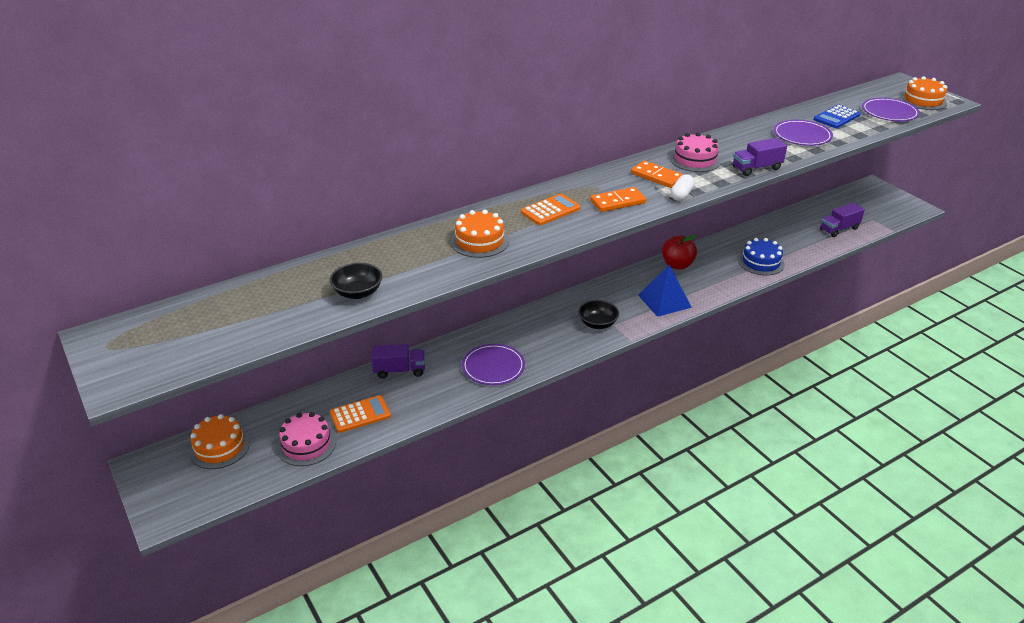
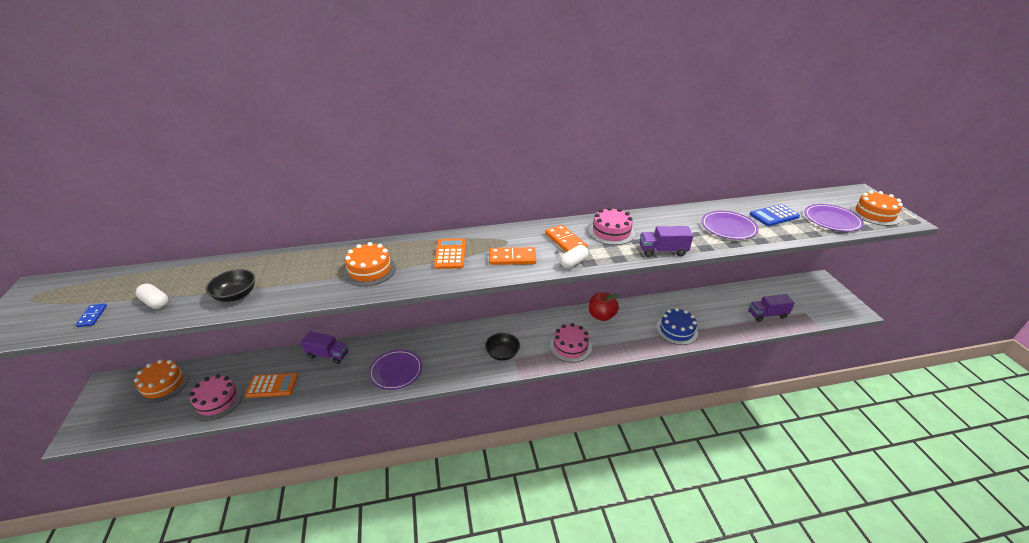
camera: 20 degrees right, 0 degrees up
orange calculator [521,194,581,225] -> orange calculator turned 75 degrees counterclockwise [434,239,466,269]
blue pyramid [638,265,692,317] -> pink cake [550,323,592,362]
none -> blue domino [76,303,107,327]
none -> white capsule [136,284,168,309]

